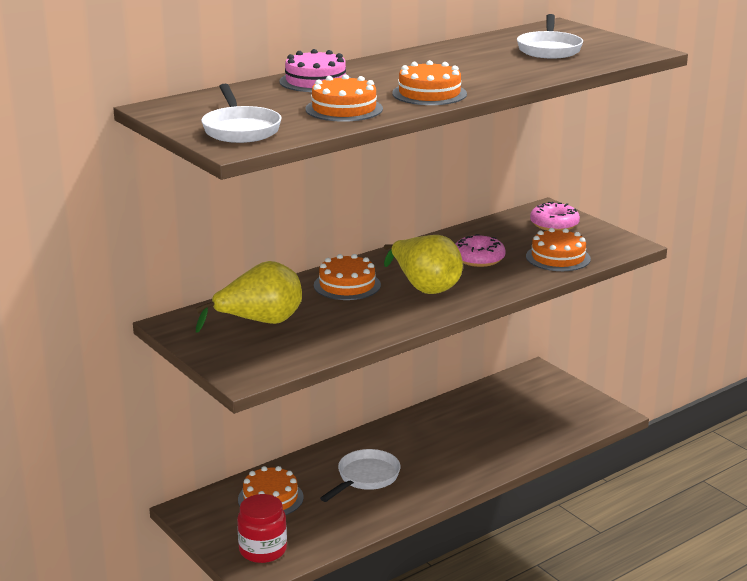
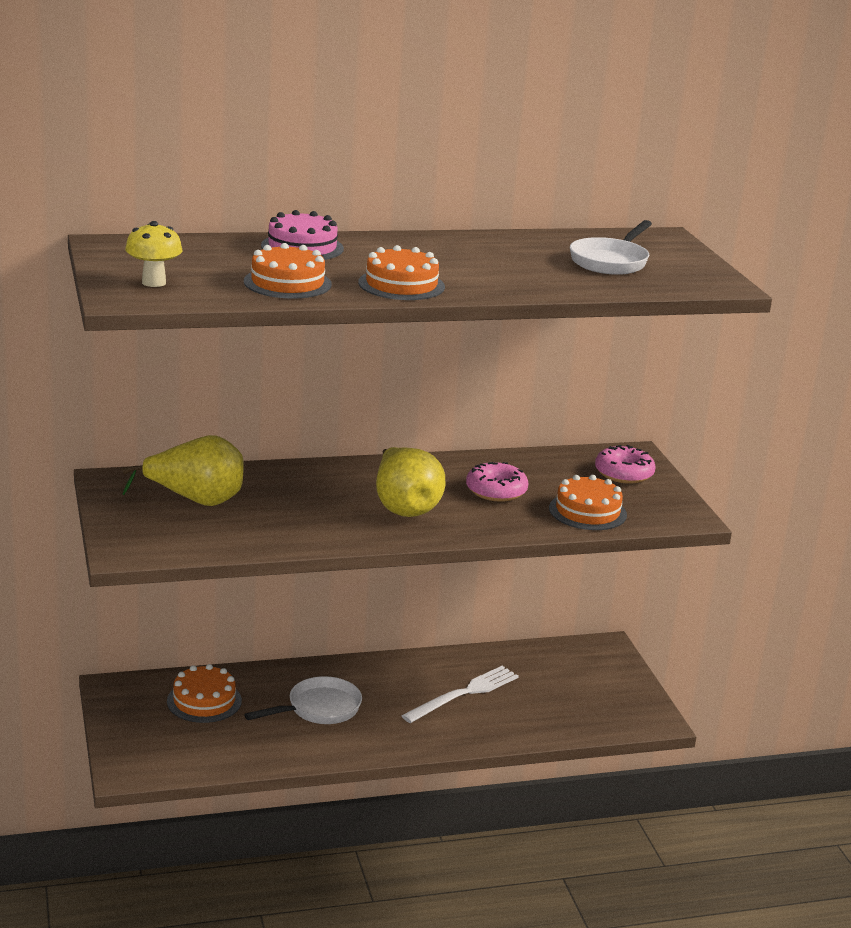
camera: 20 degrees right, 0 degrees up
white pan [201,84,282,143] -> yellow mushroom [125,221,183,287]
red jar [237,494,287,563] -> none
orange cake [314,254,381,300] -> none
none -> white fork [402,666,519,723]

